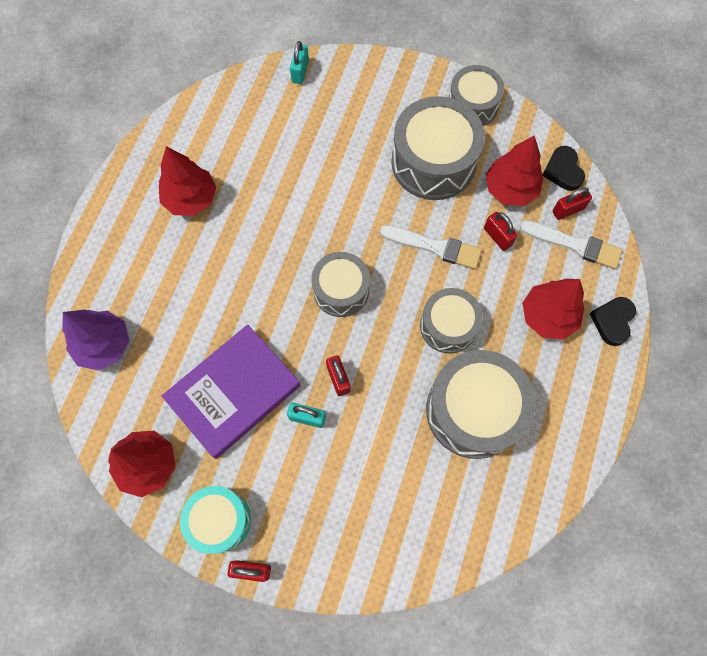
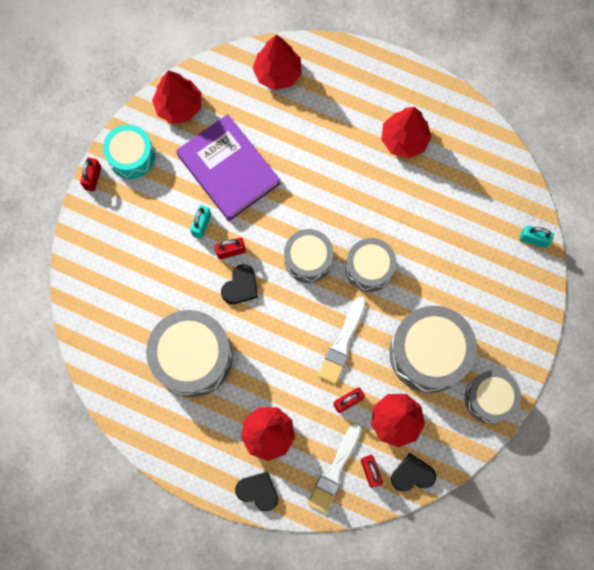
camera: 95 degrees right, 5 degrees up
purple tree [62,310,129,371] -> red tree [253,35,302,90]
grey drum [420,288,483,354] -> grey drum moved to [346,238,396,292]
none -> black heart [221,264,258,304]

